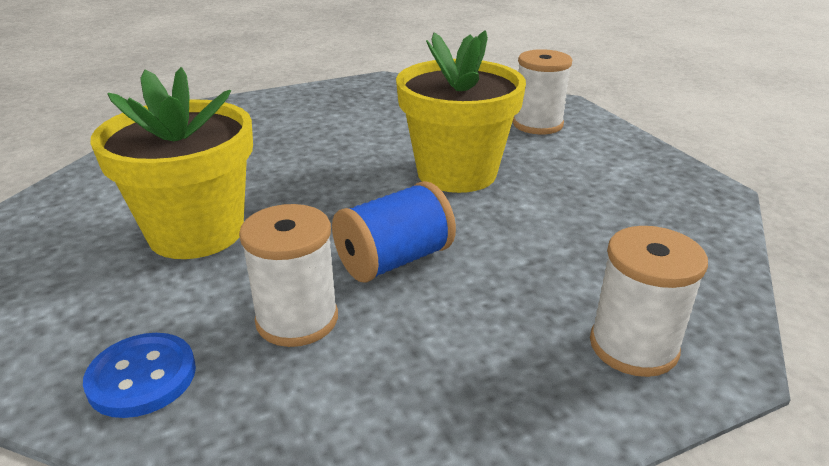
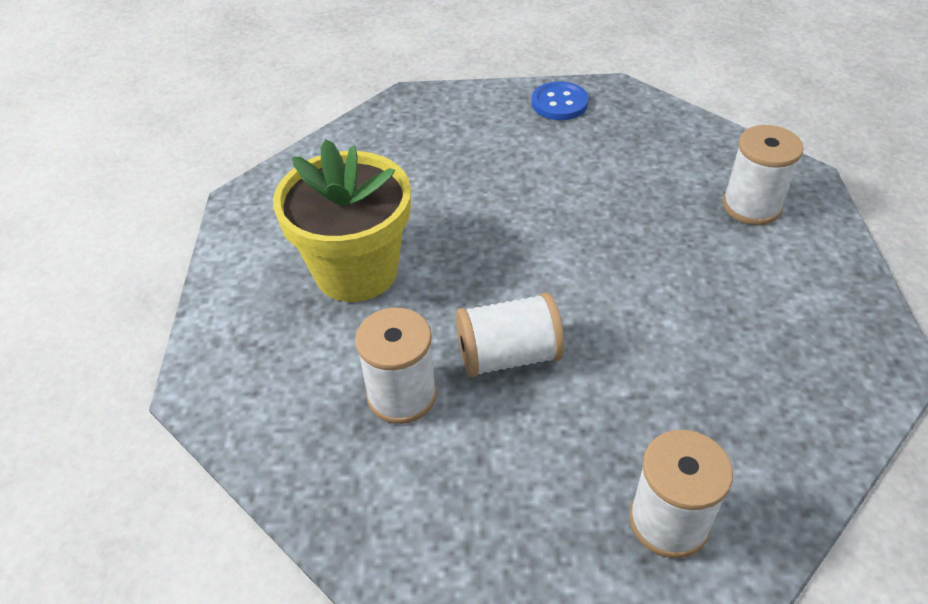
camera: 25 degrees right, 15 degrees up
blue button [83,333,196,418] -> blue button moved to [532,81,589,120]
blue spool [332,181,456,282] -> white spool [456,293,564,377]
yellow flower pot [396,31,526,193] -> none

